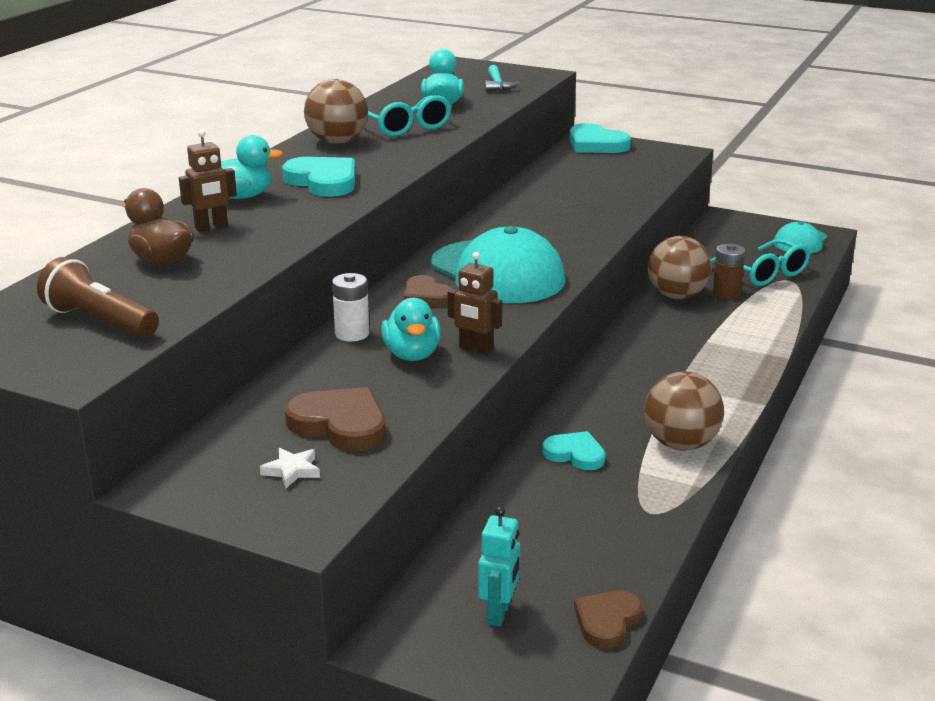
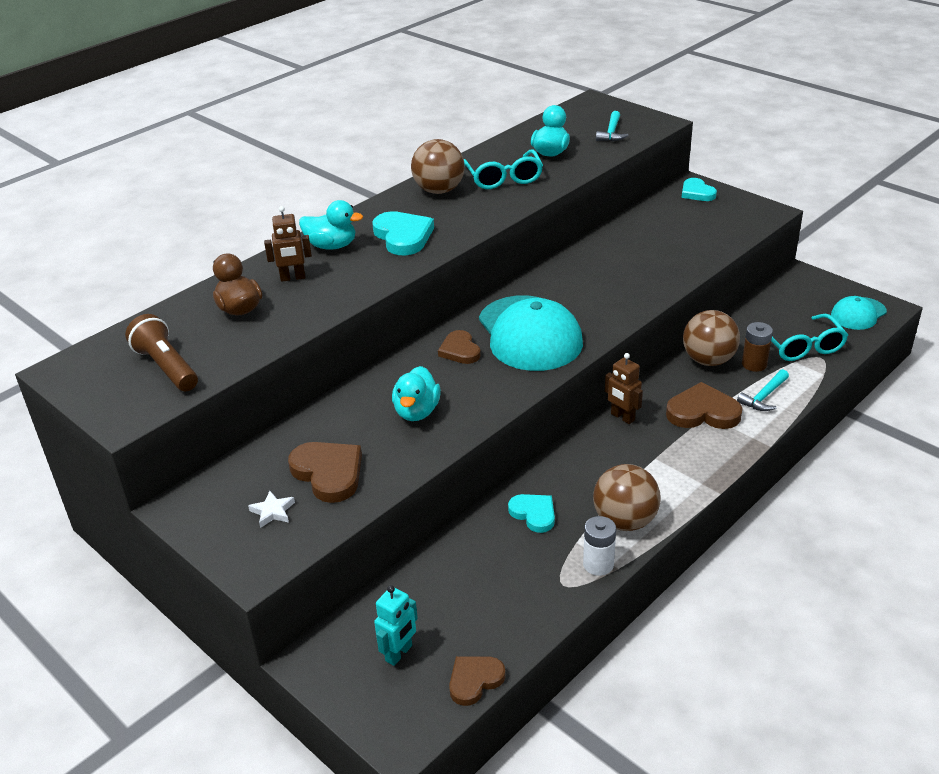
camera: 20 degrees right, 10 degrees up
white battery [332,273,369,342] -> white battery moved to [583,516,616,576]
brown robot [448,252,502,355] -> brown robot moved to [605,353,643,424]
turquoise heart [569,123,631,153] -> turquoise heart [682,178,717,201], size x0.65
none -> brown heart [666,382,742,429]
none -> turquoise hammer [737,369,789,411]

